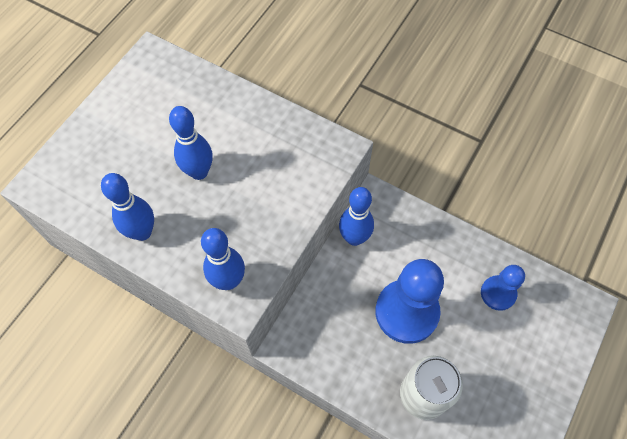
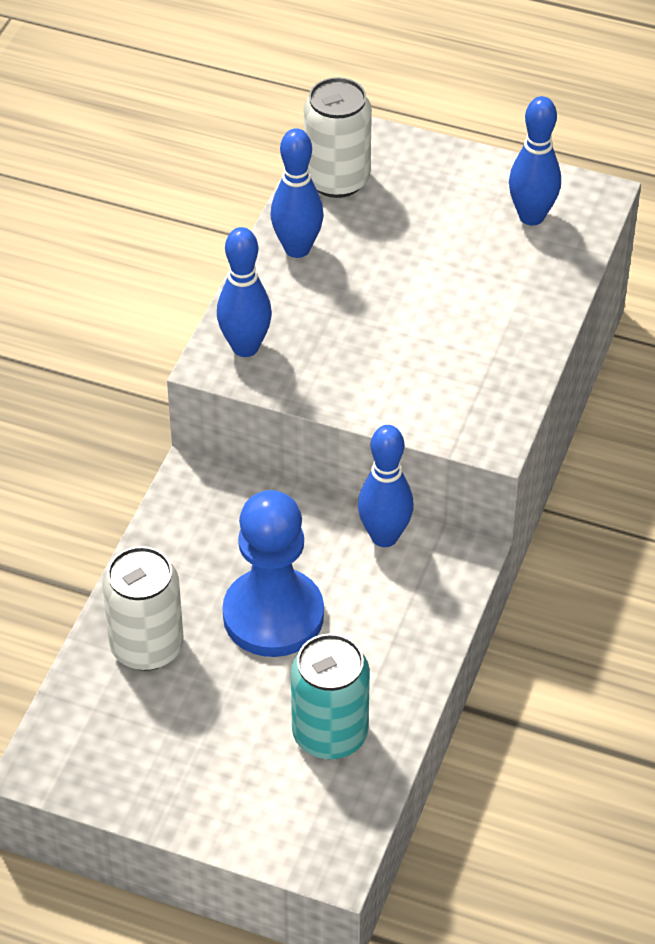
camera: 80 degrees right, 15 degrees down
blue bowling pin [169,106,213,180] -> blue bowling pin moved to [509,96,561,226]
blue pawn [481,265,525,311] -> turquoise can [291,634,370,760]
none -> white can [304,77,372,198]

